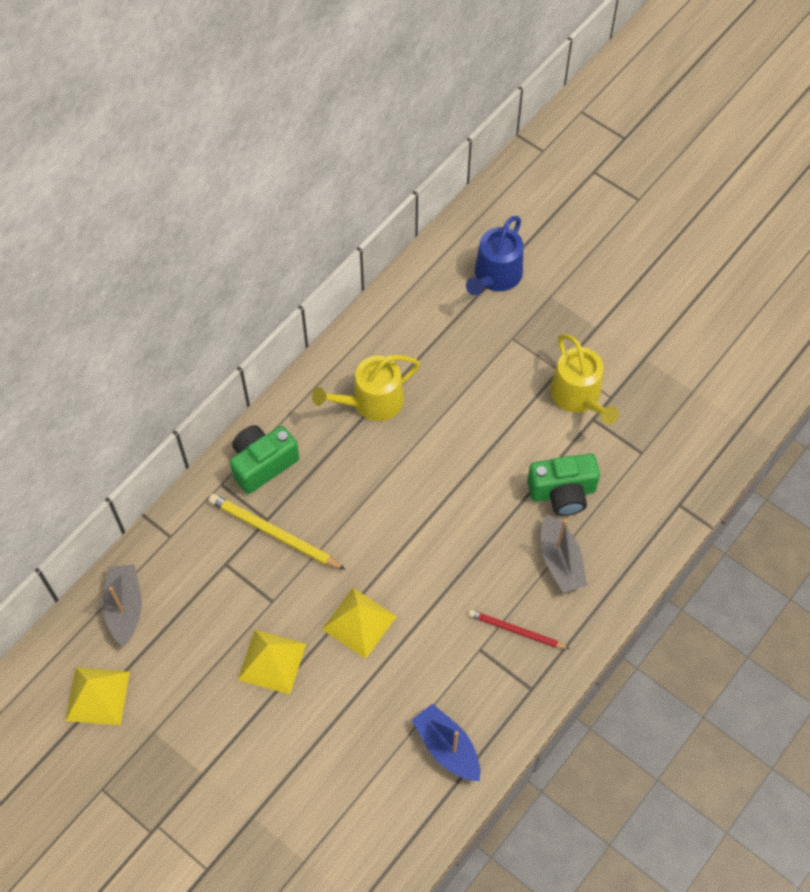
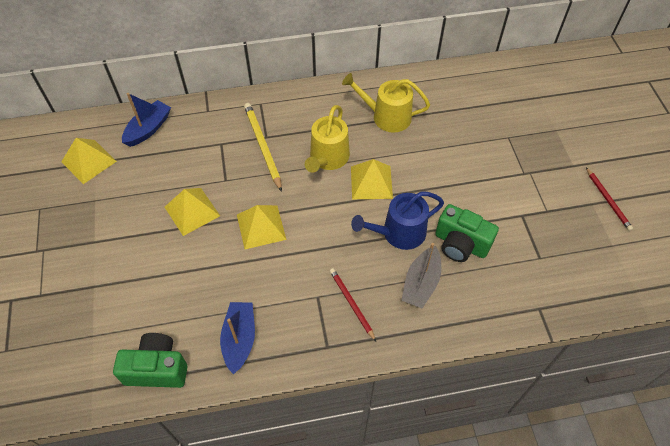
camera: 40 degrees right, 5 degrees down
grey boat [103,565,142,646] -> blue boat [122,93,171,147]
green camera [230,425,299,494] -> green camera moved to [113,333,188,388]
blue watering can [466,216,523,295] -> blue watering can moved to [351,191,444,250]
yellow watering can [550,334,619,424] -> yellow watering can moved to [305,105,350,173]
none -> yellow pyramid [351,159,393,199]
none -> red pencil [586,167,633,231]

